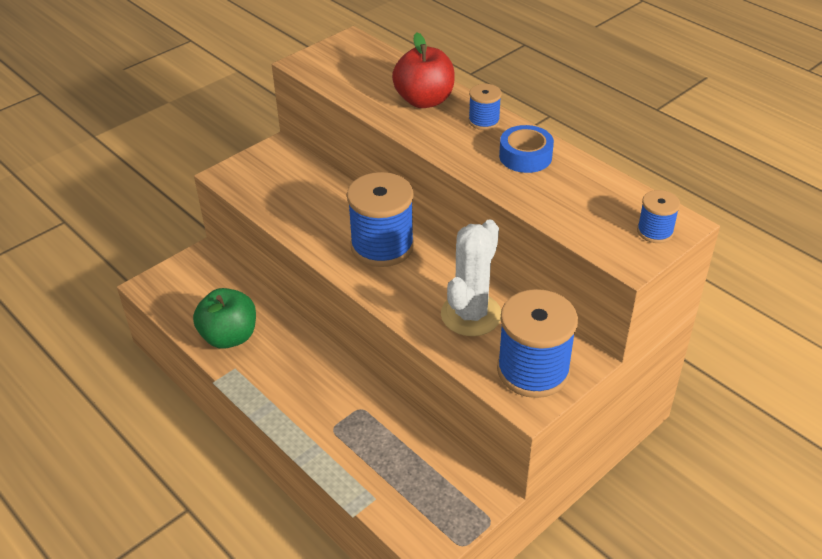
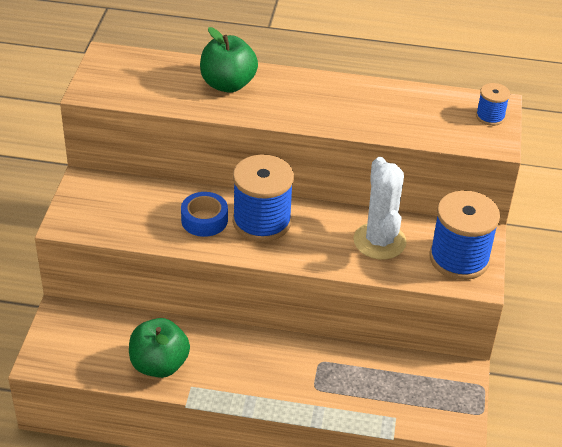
camera: 40 degrees left, 0 degrees up
red apple [392,32,455,108] -> green apple [200,27,258,93]
blue spool [468,84,502,130] -> none
blue tape [499,125,554,173] -> blue tape moved to [181,192,228,237]

